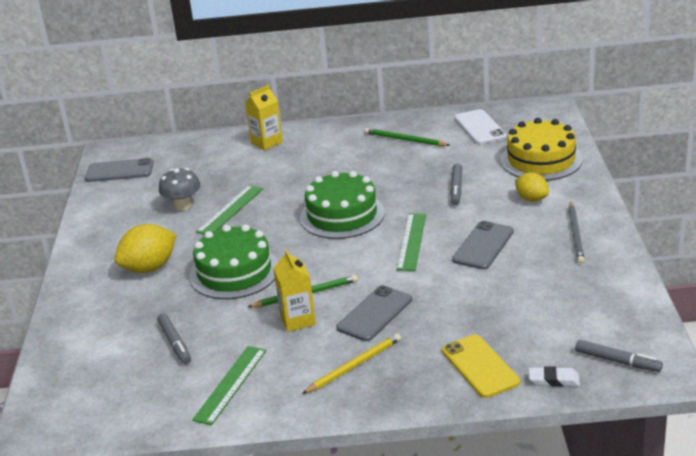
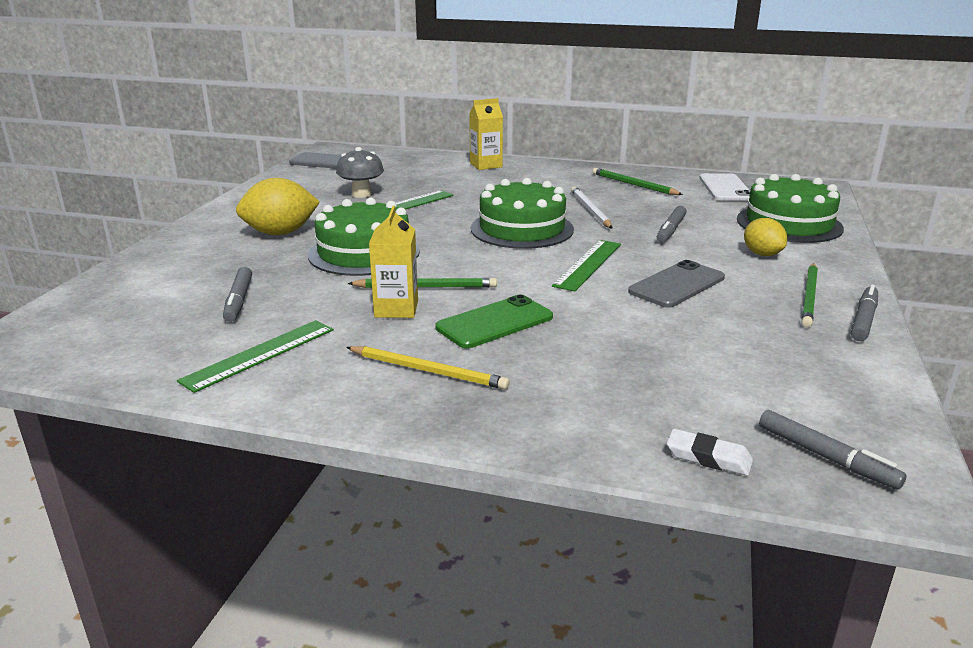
camera: 15 degrees right, 5 degrees down
yellow pencil [302,333,401,394] -> yellow pencil turned 45 degrees clockwise [346,346,510,390]
grey phone [336,285,412,341] -> green phone [436,295,553,348]
yellow phone [442,335,520,398] -> none
yellow cake [501,118,583,181] -> green cake [737,174,844,243]
grey pencil [568,201,585,264] -> green pencil [802,263,818,327]
none -> white pencil [571,187,612,228]
none -> grey marker [851,285,878,341]

